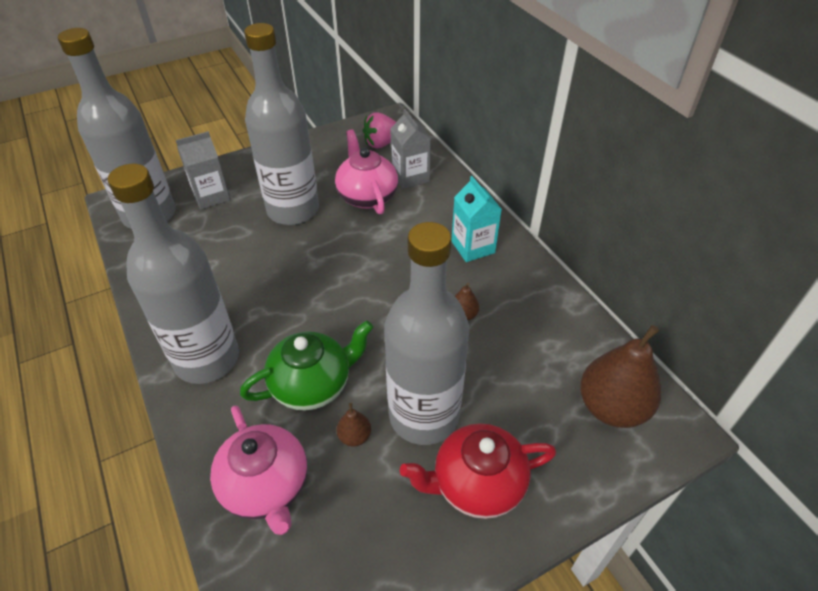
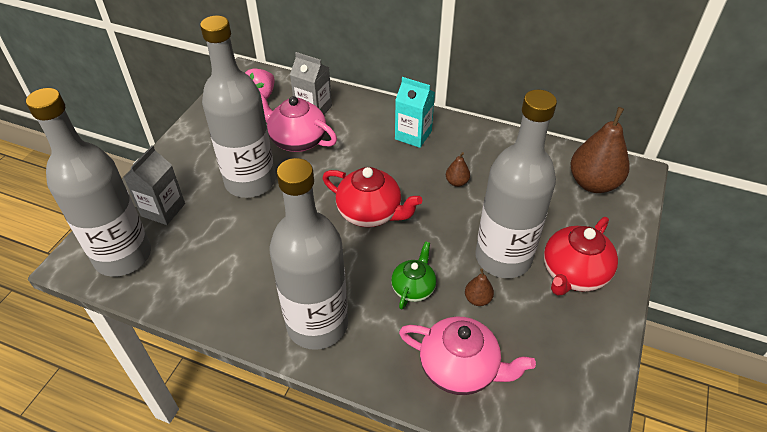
camera: 40 degrees left, 0 degrees up
green teapot [240,320,373,410] -> green teapot [391,241,436,310], size x0.62
none -> red teapot [322,167,422,227]

